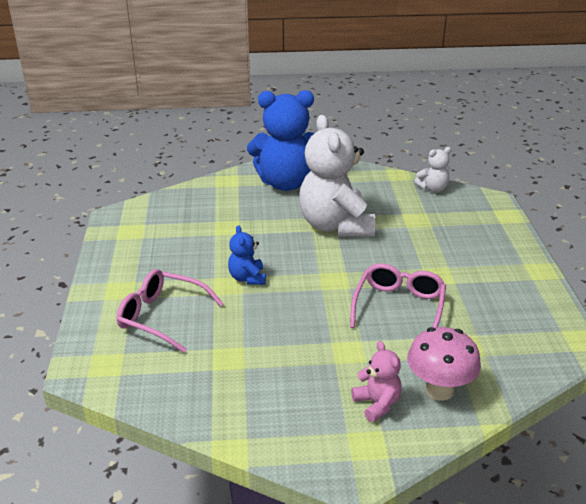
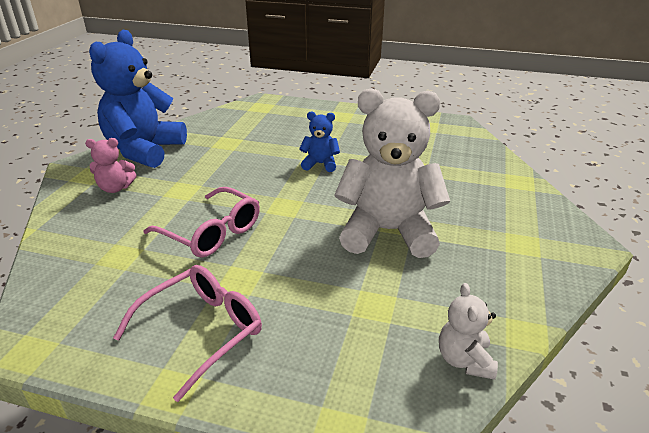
camera: 110 degrees right, 0 degrees up
pink glasses [117,269,223,353] -> pink glasses moved to [113,265,262,402]
blue teddy bear [247,90,315,191] -> blue teddy bear moved to [89,30,187,168]
pink mushroom [407,327,481,401] -> none

